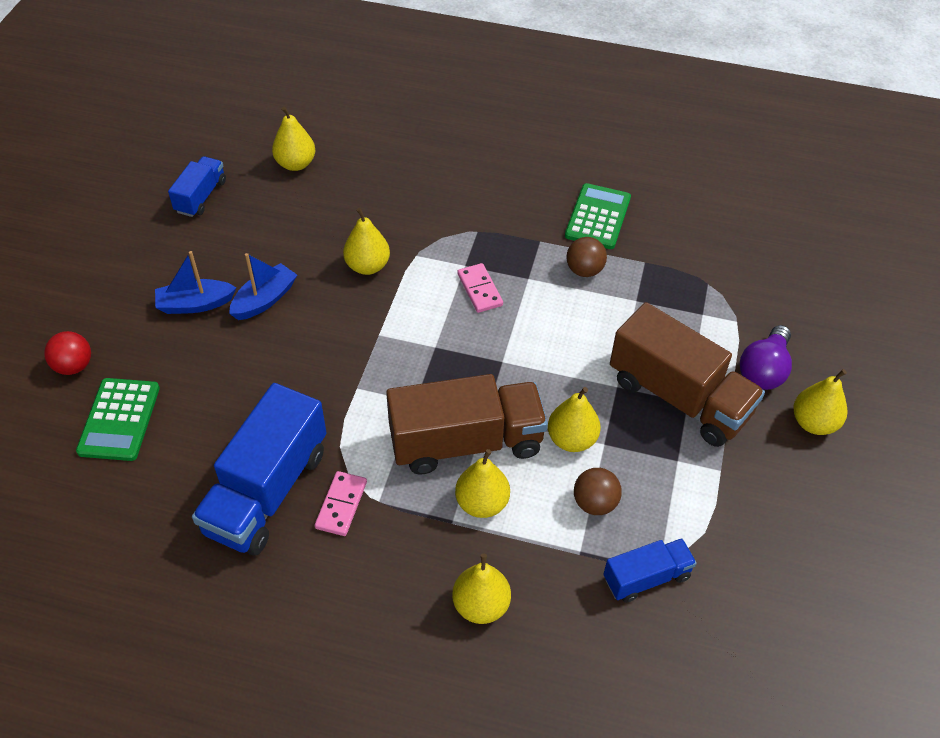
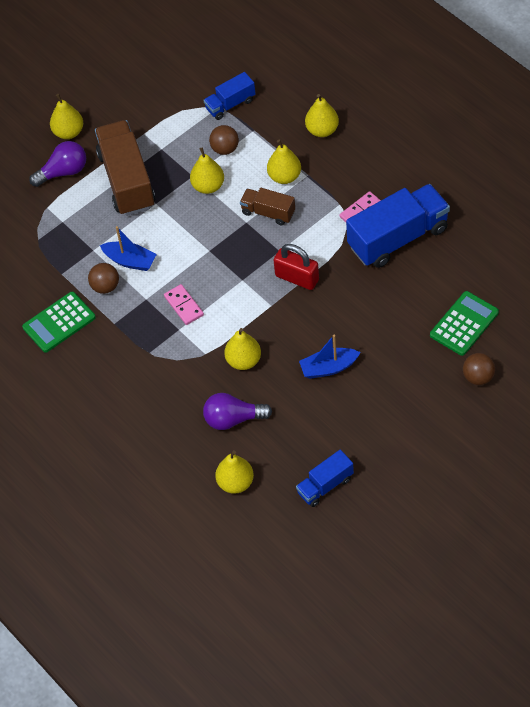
camera: 140 degrees left, 5 degrees up
red ball [44,331,91,375] -> brown ball [463,353,495,385]
blue boat [155,251,237,314] -> blue boat moved to [100,226,157,271]
brown truck [386,374,548,475] -> brown truck [240,188,295,226], size x0.53
pink domino [458,263,503,313] -> pink domino turned 45 degrees counterclockwise [164,284,204,325]
blue truck [604,538,697,603] -> blue truck turned 45 degrees counterclockwise [204,72,256,120]
none -> purple light bulb [203,393,272,430]
none -> red padlock [274,244,319,290]

